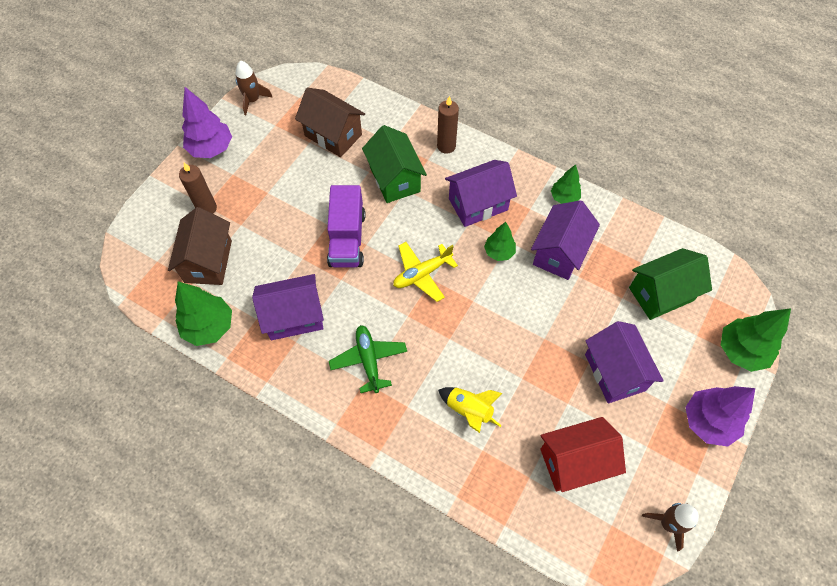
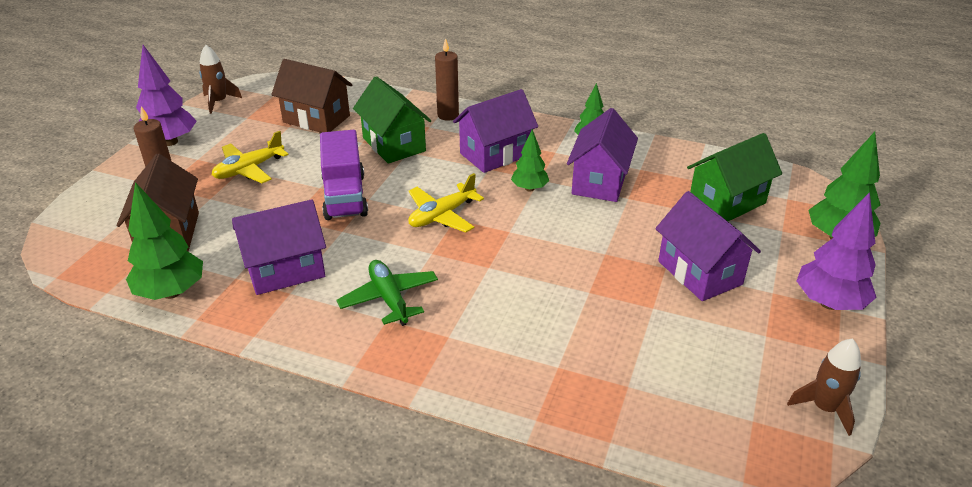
camera: 10 degrees left, 25 degrees down
yellow rocket [438,387,503,433] -> none
red house [540,417,626,492] -> none
none -> yellow plane [212,131,289,183]

